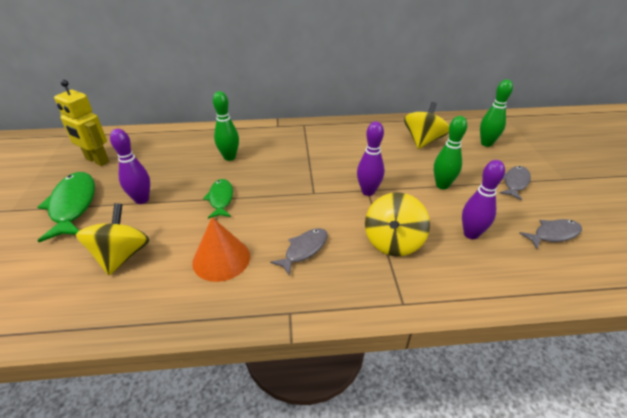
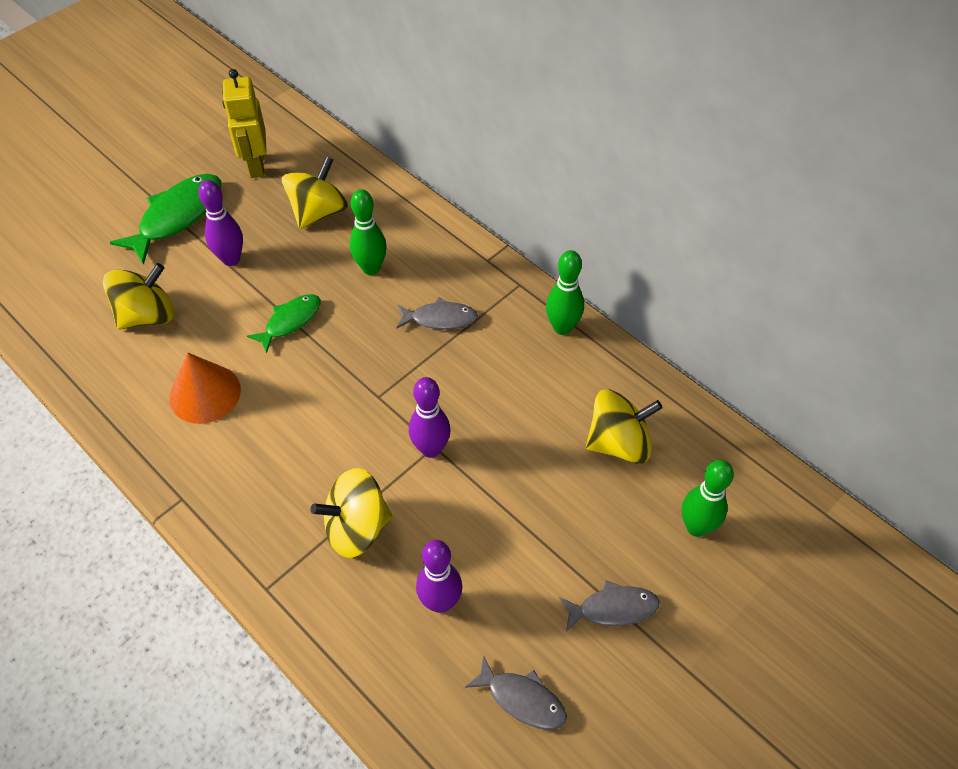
camera: 50 degrees right, 15 degrees up
grey fish [270,228,328,275] -> grey fish moved to [396,297,478,330]
green bowling pin [434,116,467,190] -> green bowling pin moved to [546,250,584,335]
none -> yellow spinning top [282,156,348,229]

